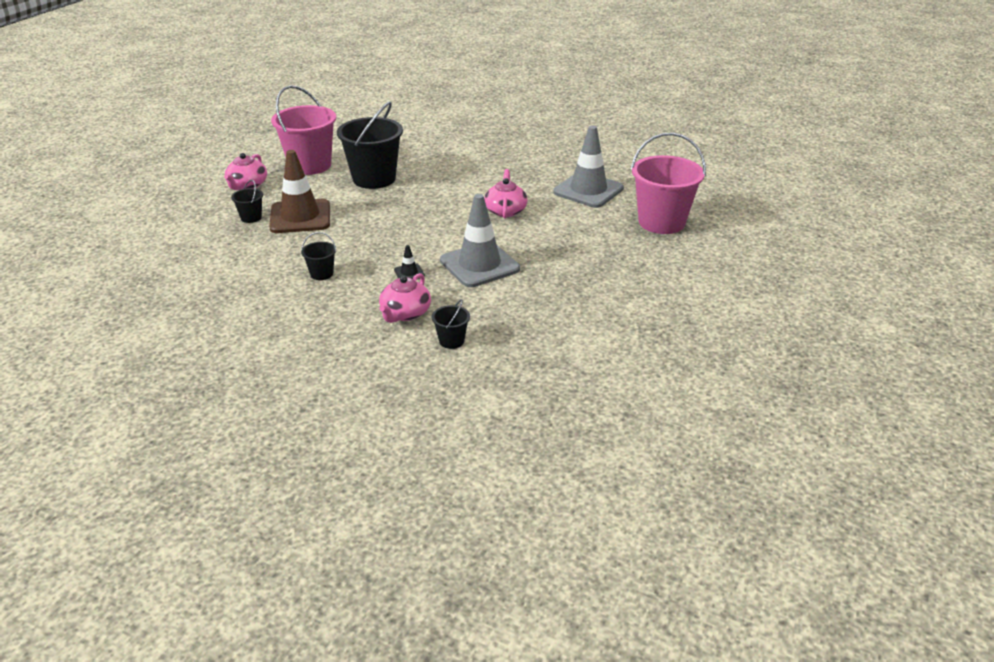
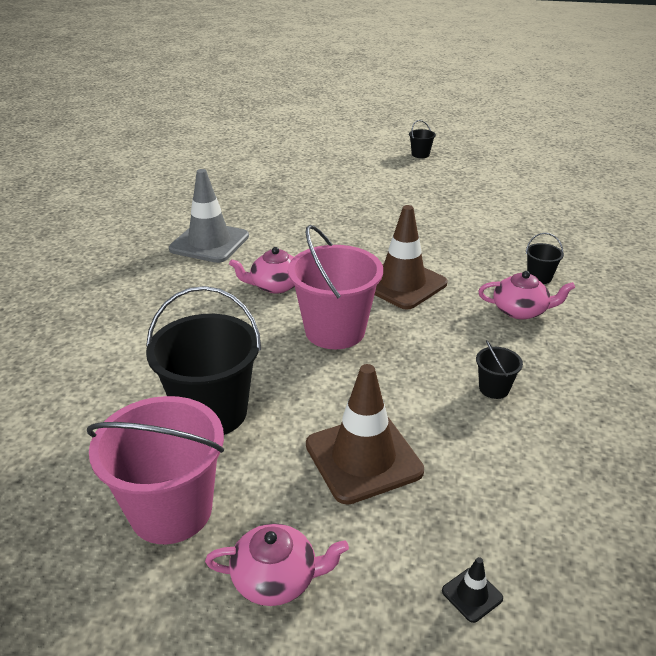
camera: 105 degrees left, 0 degrees up
black bucket [231,180,263,223] -> black bucket moved to [409,120,436,158]
black traffic cone [394,245,425,279] -> black traffic cone moved to [442,557,503,623]
grey traffic cone [440,194,520,287] -> brown traffic cone [375,205,448,309]
pink bucket [631,132,706,234] -> pink bucket moved to [288,225,383,349]

